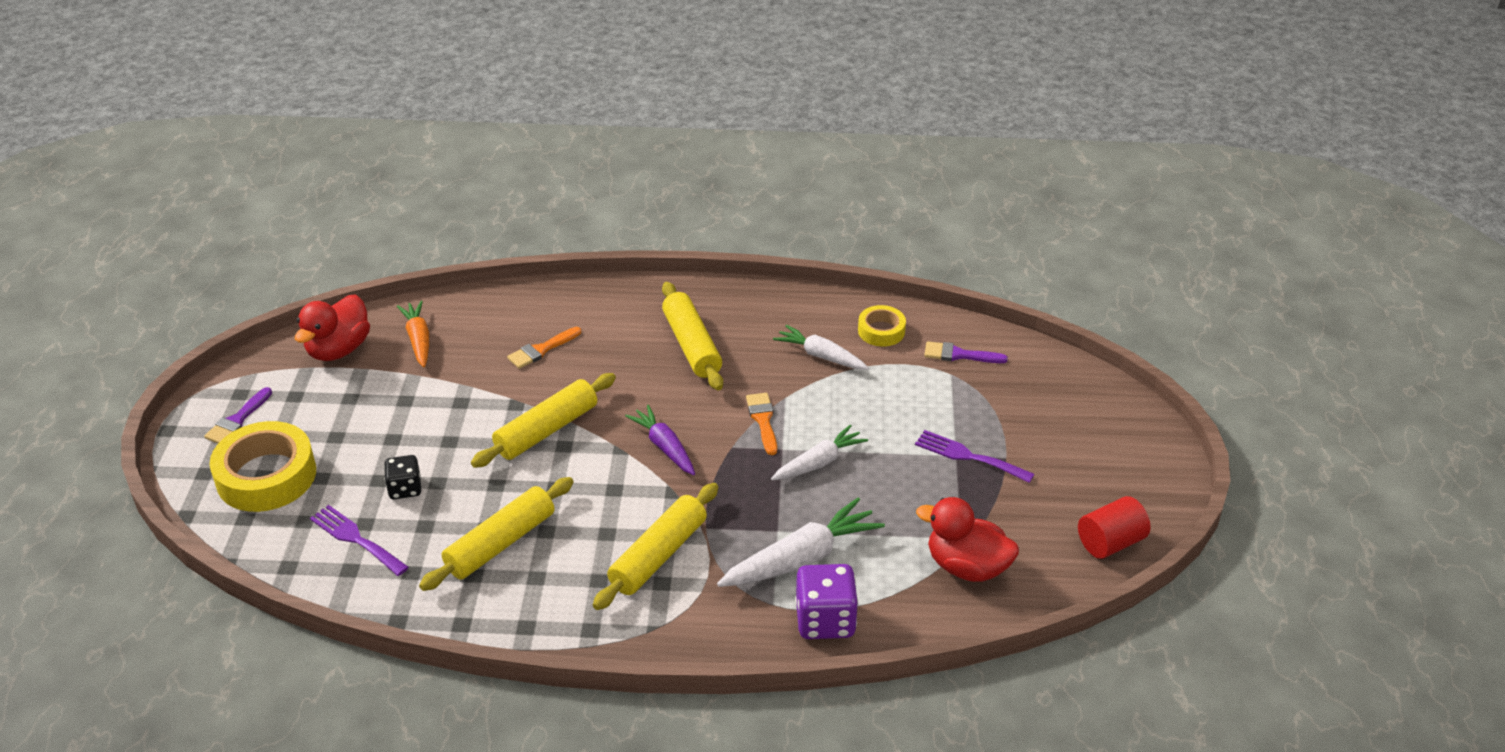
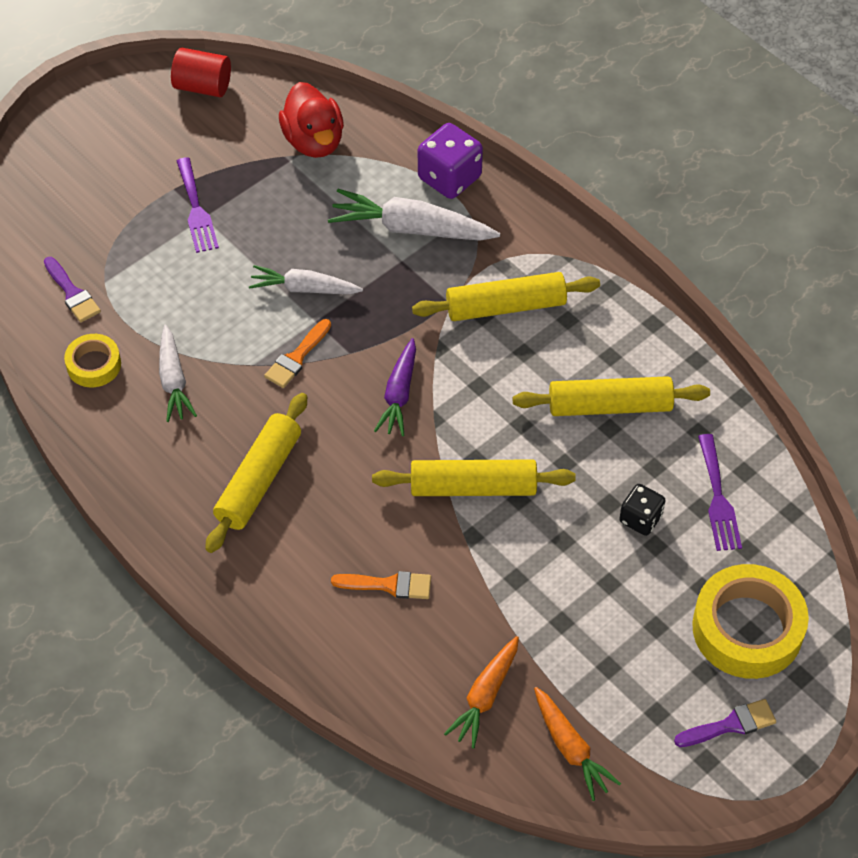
camera: 135 degrees left, 15 degrees up
red duck [295,294,370,361] -> orange carrot [534,687,621,801]

